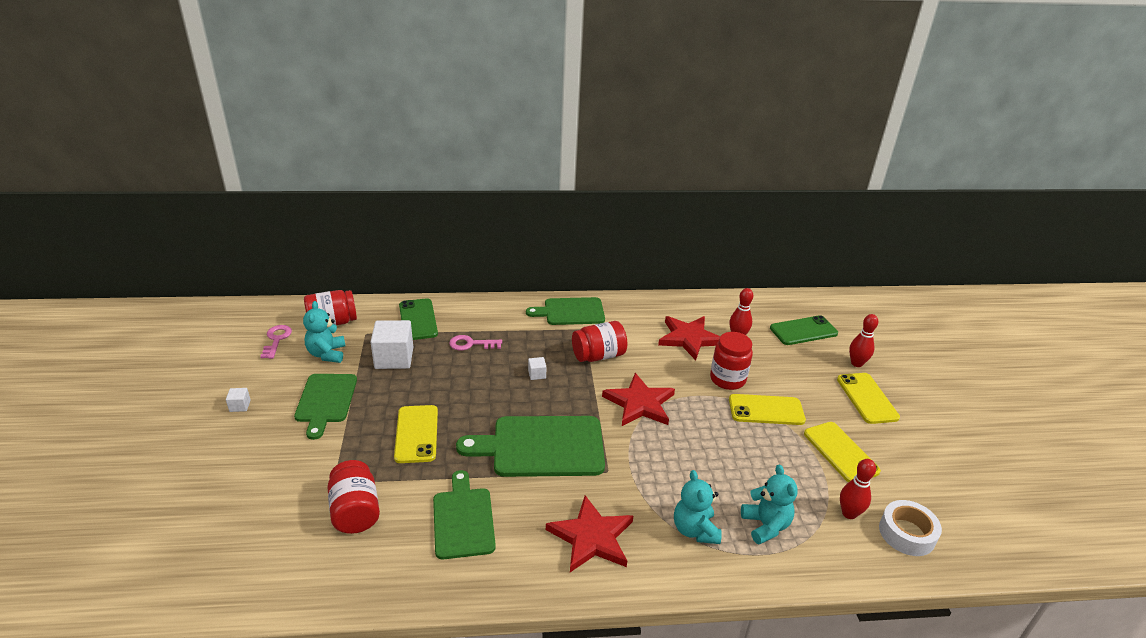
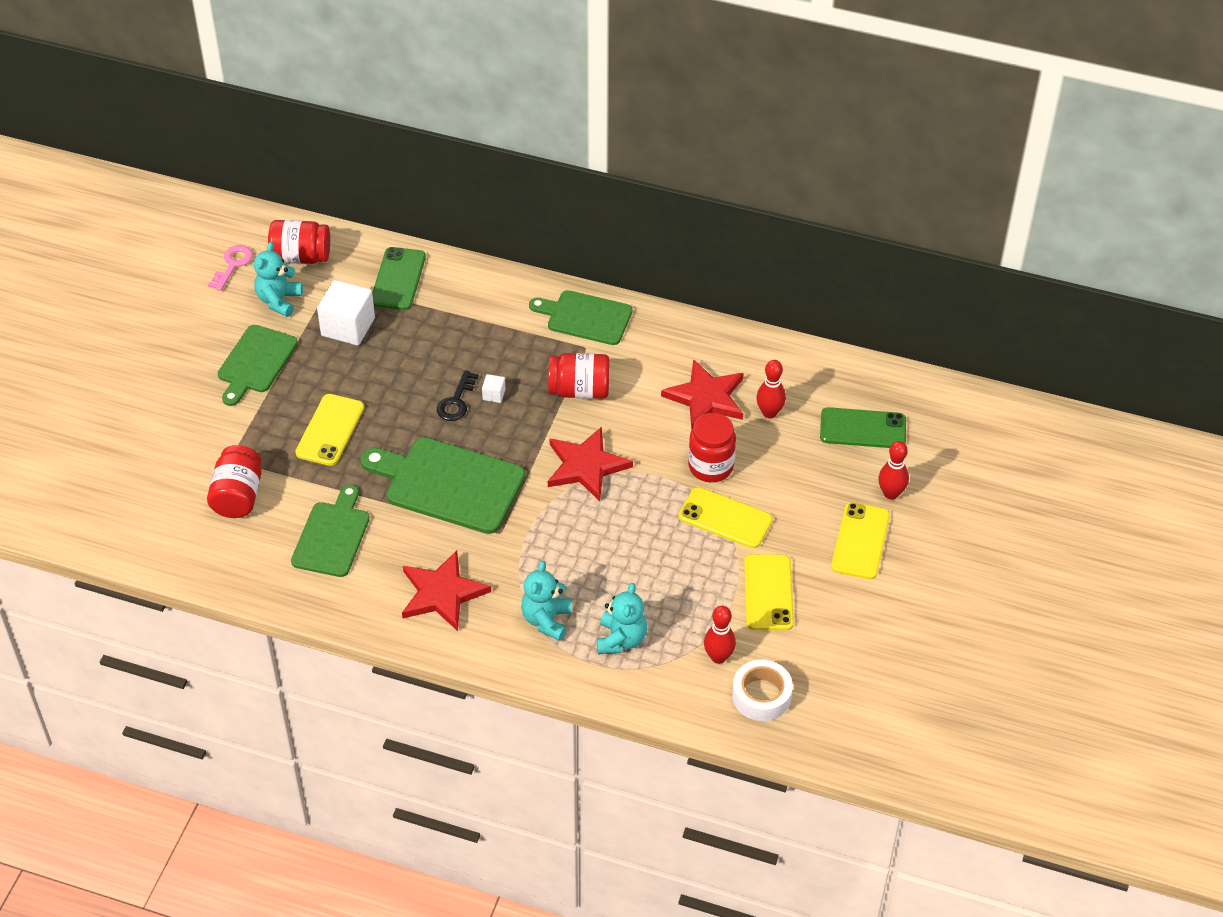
camera: 25 degrees right, 15 degrees up
white cube [226,388,251,412] -> none
pink key [449,335,502,351] -> none
none -> black key [437,370,479,421]

